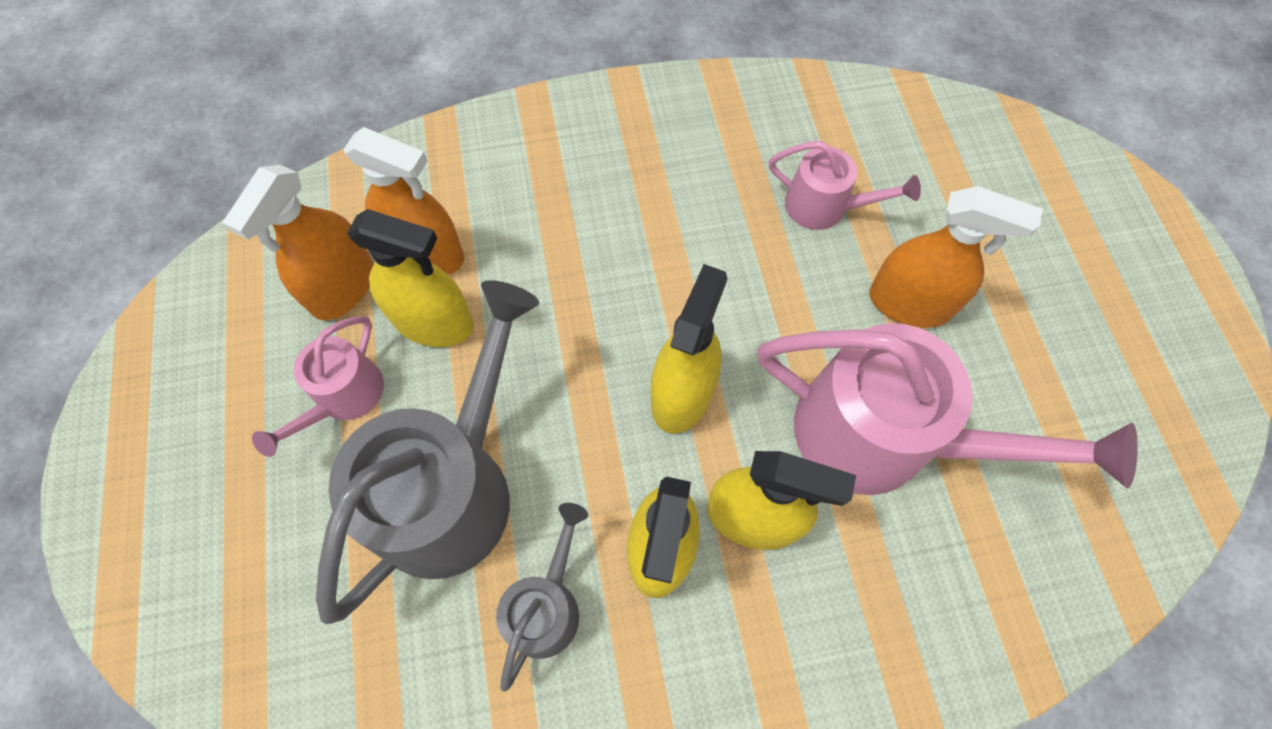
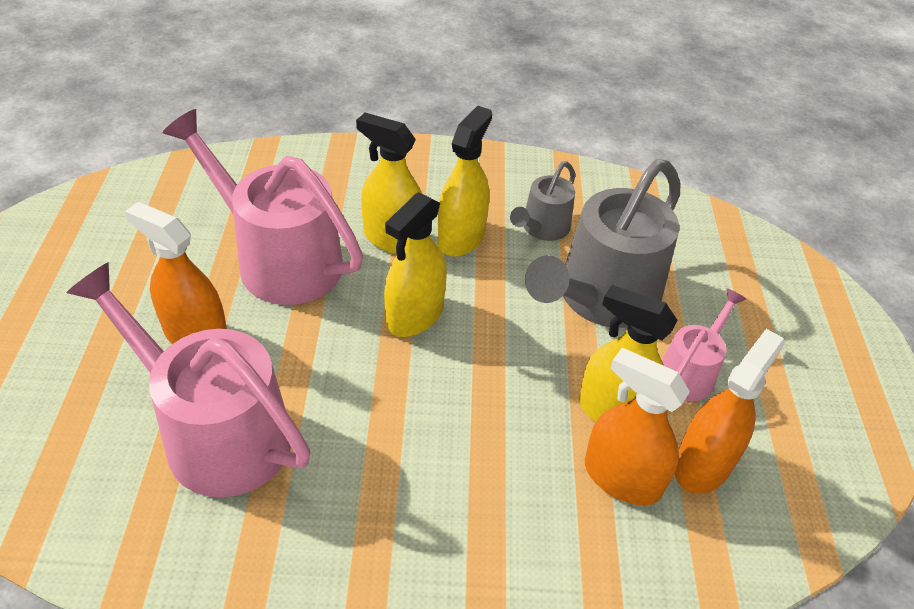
camera: 170 degrees left, 20 degrees down
pink watering can [769,141,921,230] -> pink watering can [66,262,311,498], size x1.95

